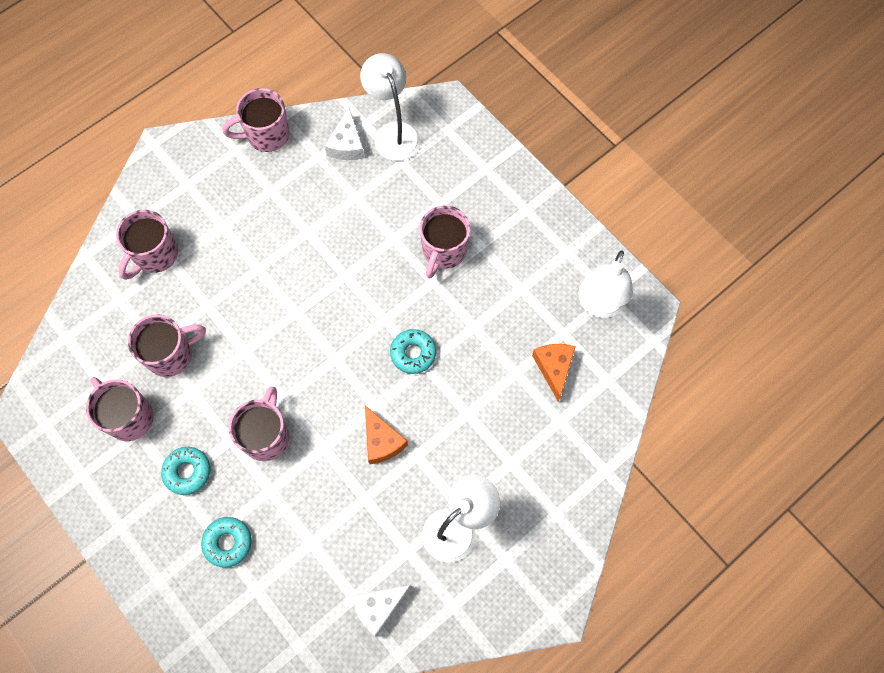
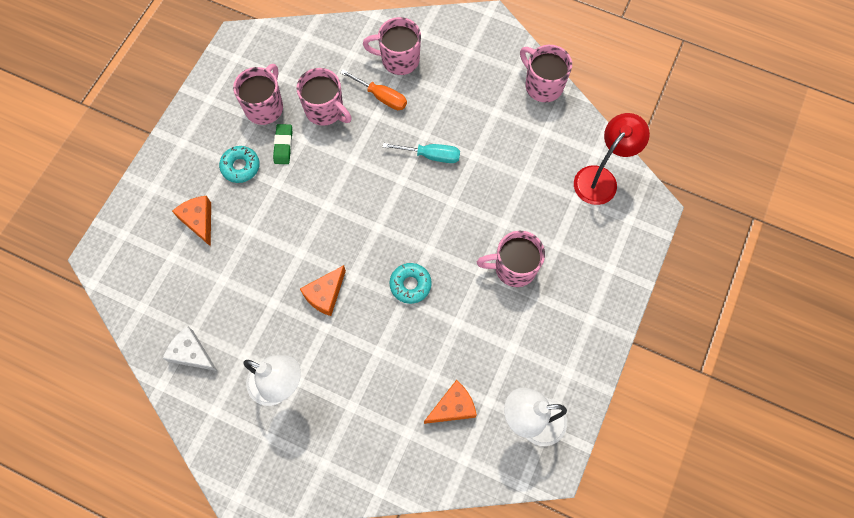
camera: 65 degrees right, 0 degrees up
turquoise donut [201,517,252,568] -> orange cheese [172,196,211,247]
pink mug [229,386,289,461] -> none
white cheese [325,108,365,160] -> none
white lamp [360,53,421,161] -> red lamp [574,113,650,205]
none -> green eraser [273,124,292,164]
none -> orange screwdriver [340,69,407,110]
none -> turquoise screwdriver [382,143,460,163]

